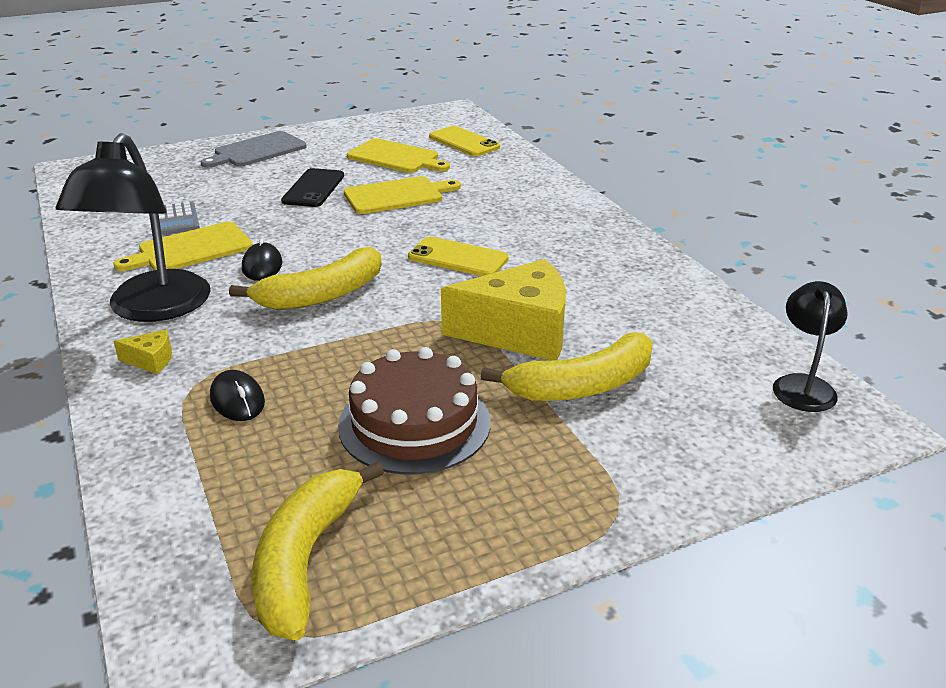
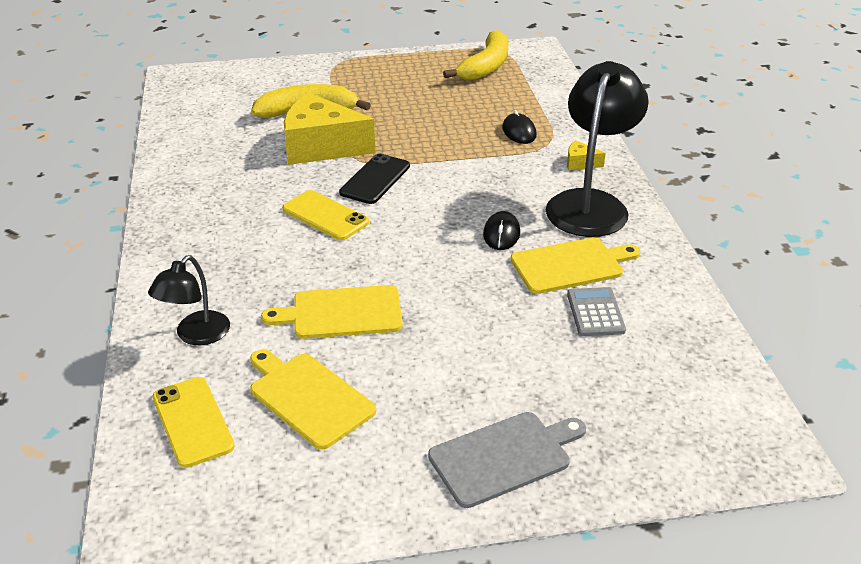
camera: 165 degrees left, 5 degrees up
yellow banana [229,247,382,310] -> none
black phone [281,168,344,207] -> black phone moved to [339,153,410,204]
brown cake [338,347,491,474] -> none
black lamp [773,281,848,412] -> black lamp moved to [148,255,230,345]

